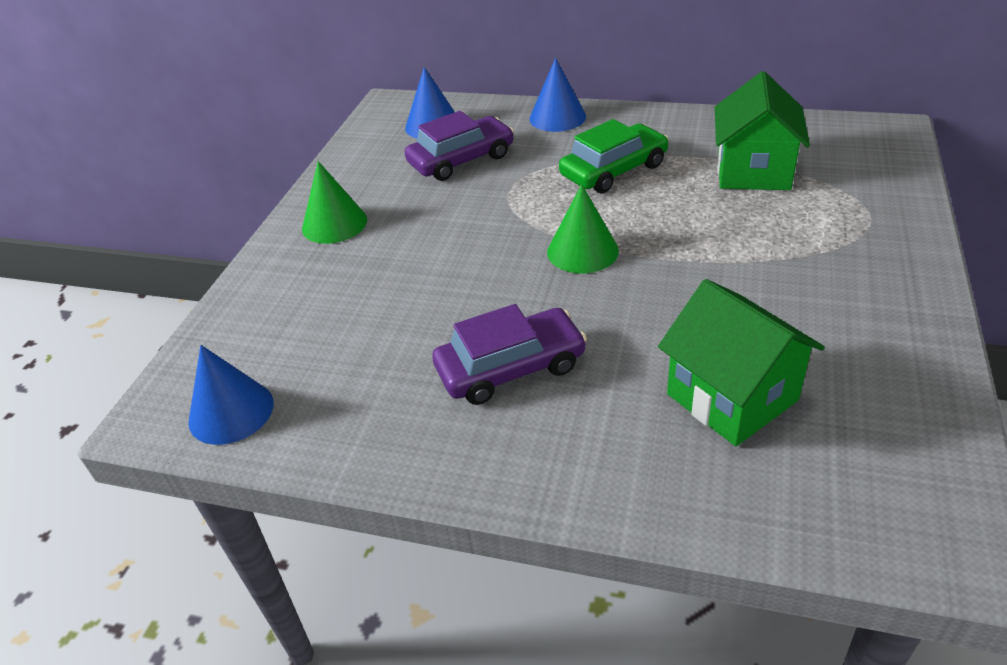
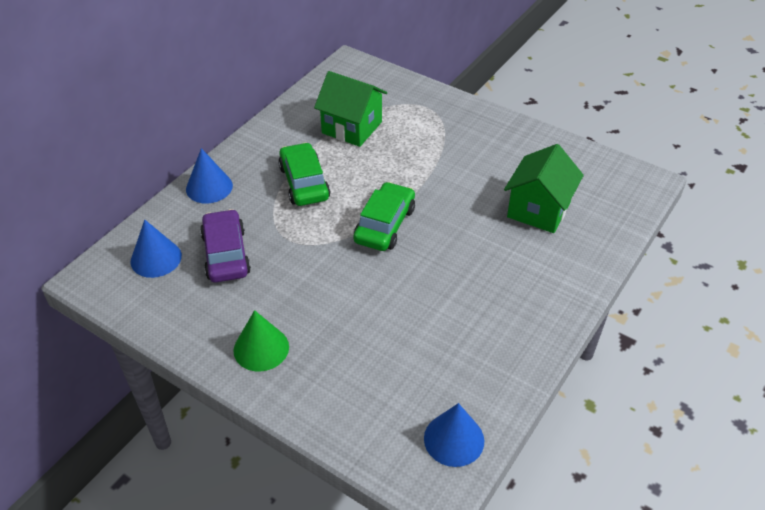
camera: 75 degrees left, 5 degrees up
purple car [432,304,587,405] -> none
green cone [547,184,619,274] -> green car [353,182,415,251]
green house [658,279,825,446] -> green house turned 45 degrees counterclockwise [504,144,584,233]

